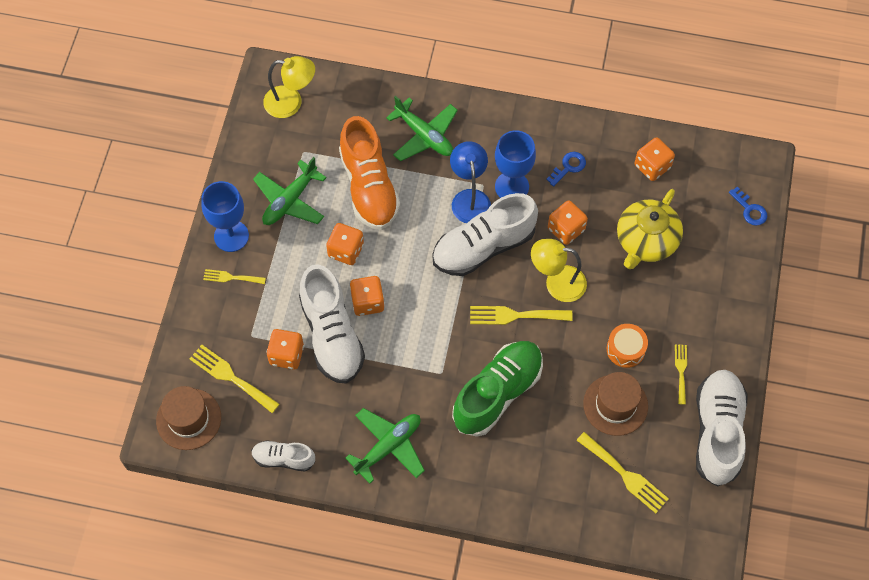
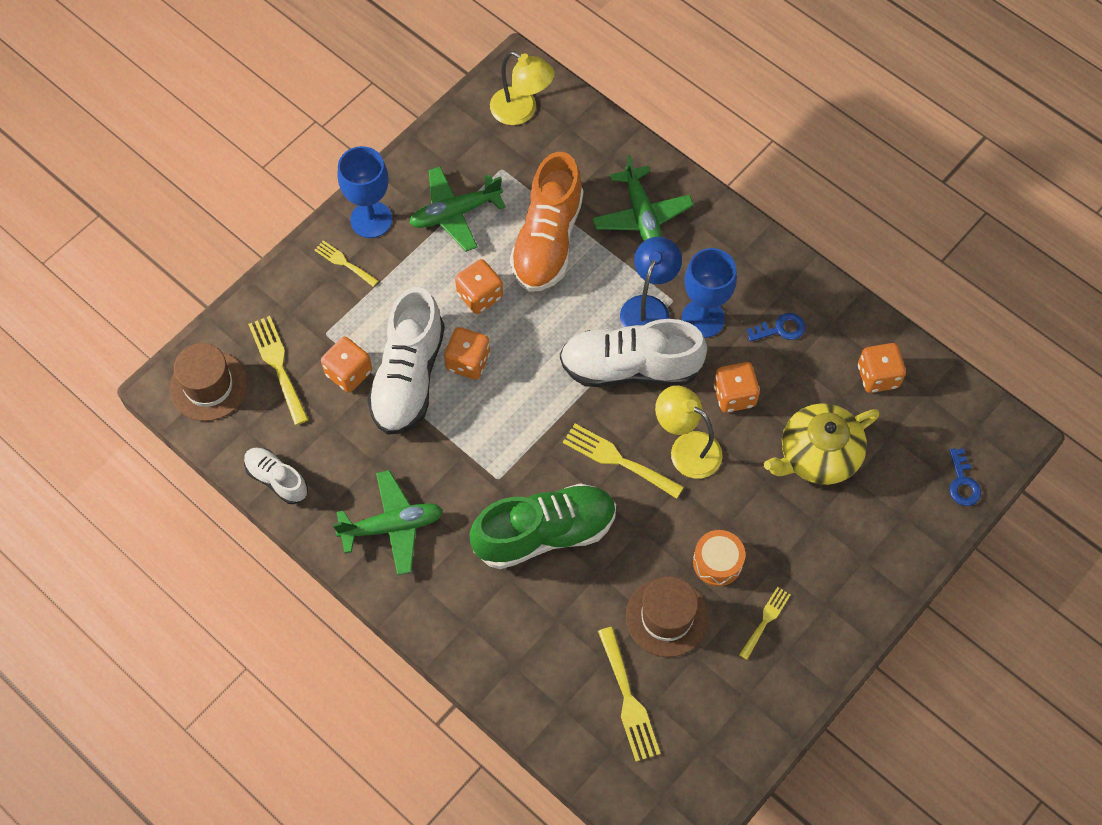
camera: 30 degrees right, 0 degrees up
white shoe [696,370,748,487] -> none

